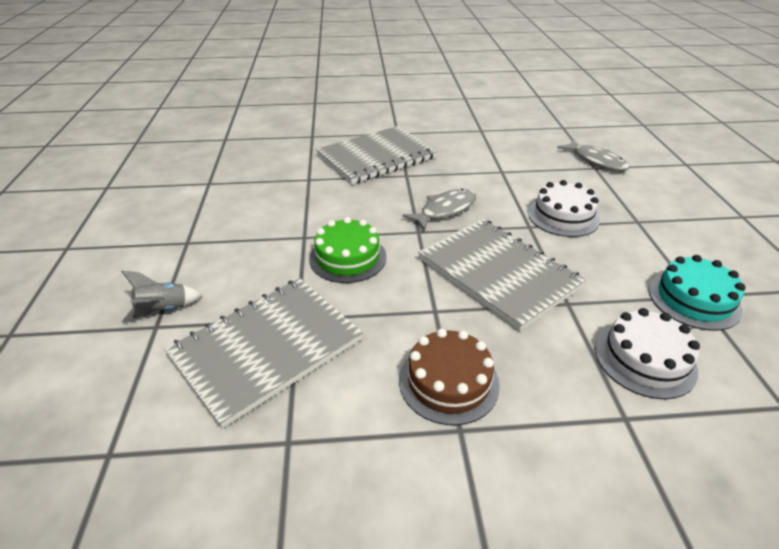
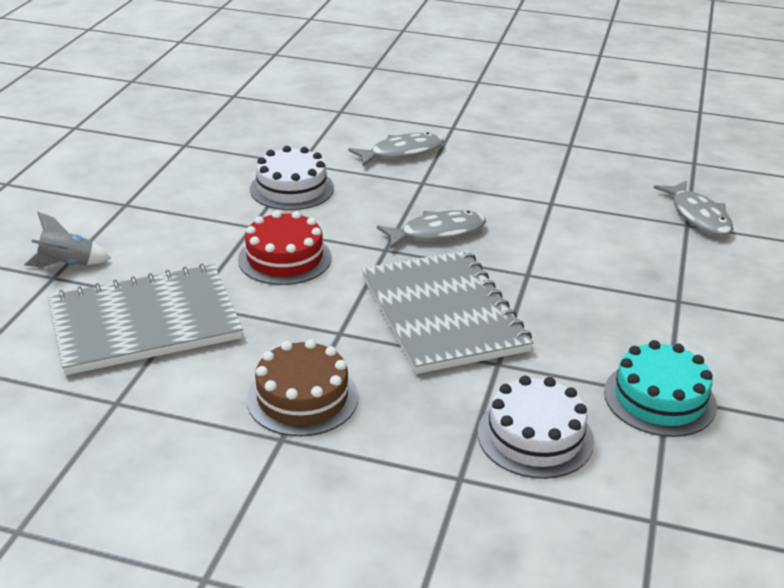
camera: 20 degrees right, 5 degrees down
green cake [309,217,387,283] -> red cake [238,211,332,285]
grey notebook [316,126,437,184] -> grey fish [348,132,444,166]
white cake [528,180,600,237] -> white cake moved to [250,146,334,210]

